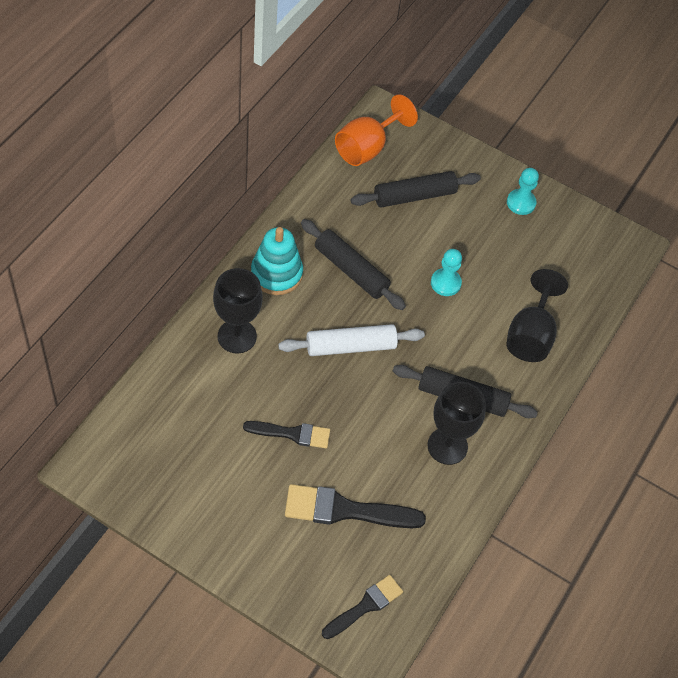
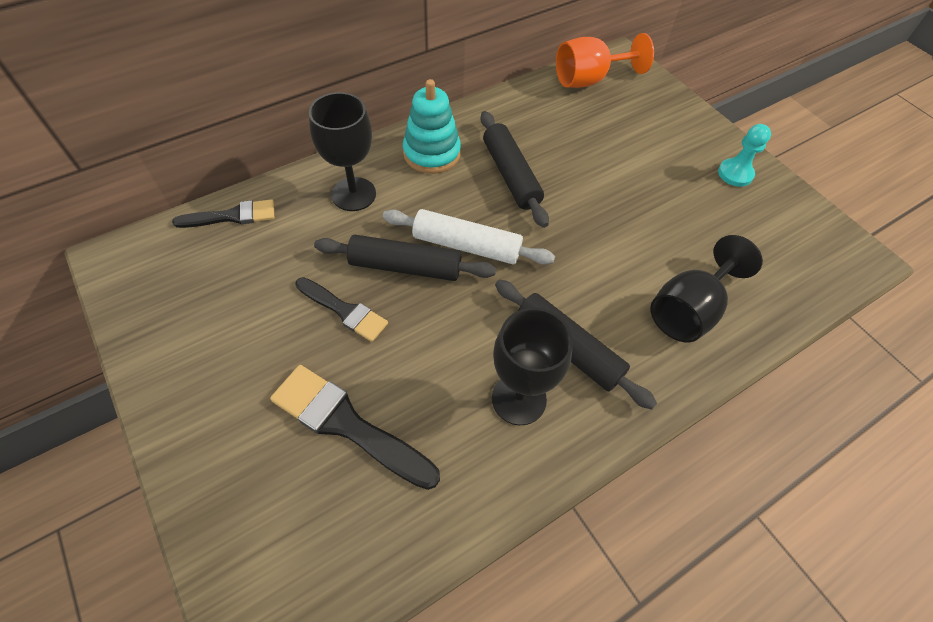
camera: 30 degrees right, 0 degrees up
black brush [322,575,403,639] -> black brush moved to [172,199,274,228]
black rolling pin [351,171,481,207] -> black rolling pin moved to [314,235,496,281]
turquoise pawn [431,249,462,296] -> none

